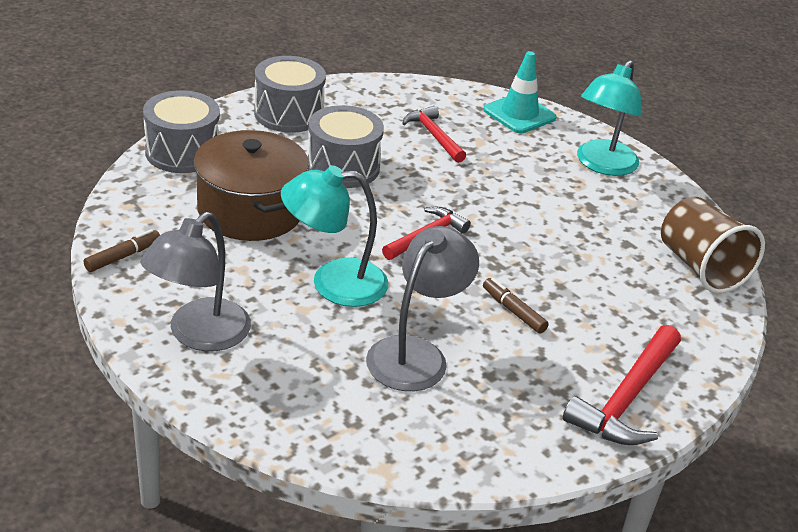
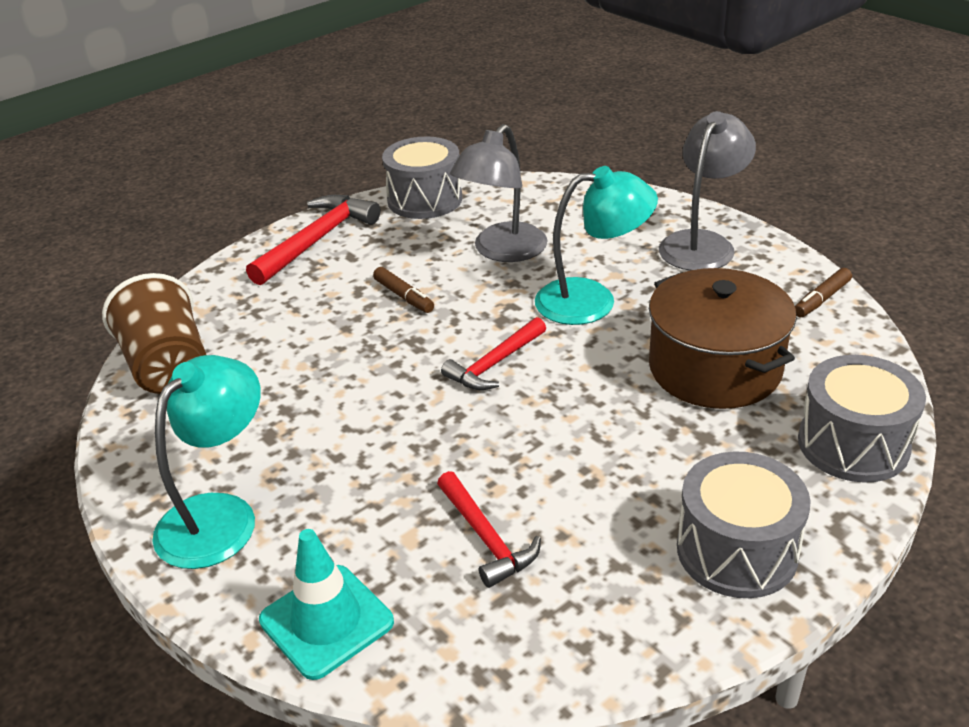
camera: 175 degrees left, 0 degrees up
grey drum [308,105,384,188] -> grey drum moved to [382,137,462,219]

